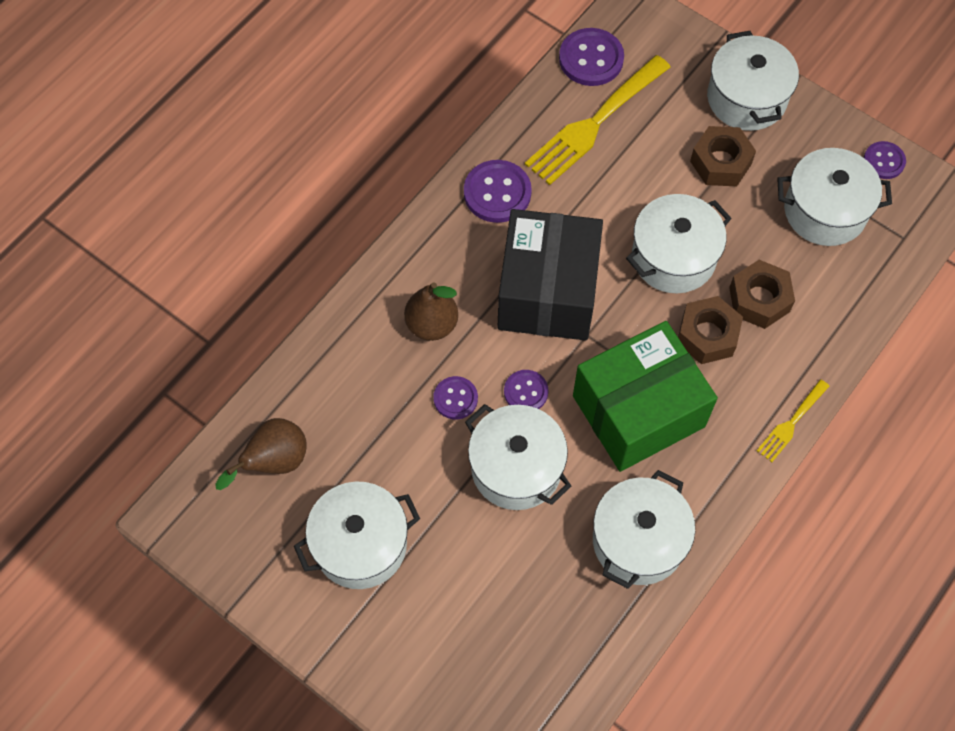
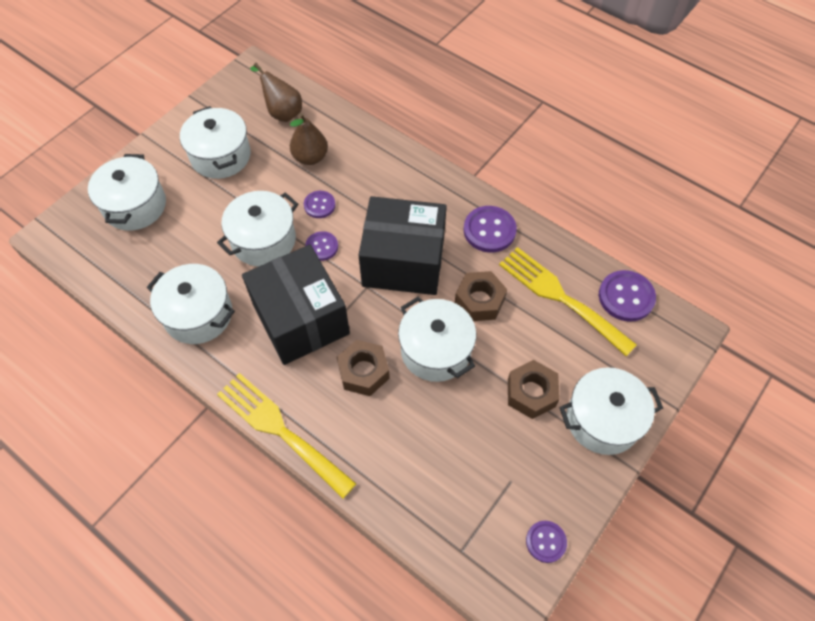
camera: 90 degrees right, 5 degrees down
brown pear [404,282,458,341] -> brown pear moved to [290,113,328,165]
green box [573,321,718,472] -> black box [242,245,350,365]
brown nut [729,260,795,329] -> brown nut moved to [455,271,507,321]
yellow fork [757,379,829,462] -> yellow fork [217,373,357,499], size x1.98
white pot [777,148,892,246] -> white pot moved to [88,154,166,231]

